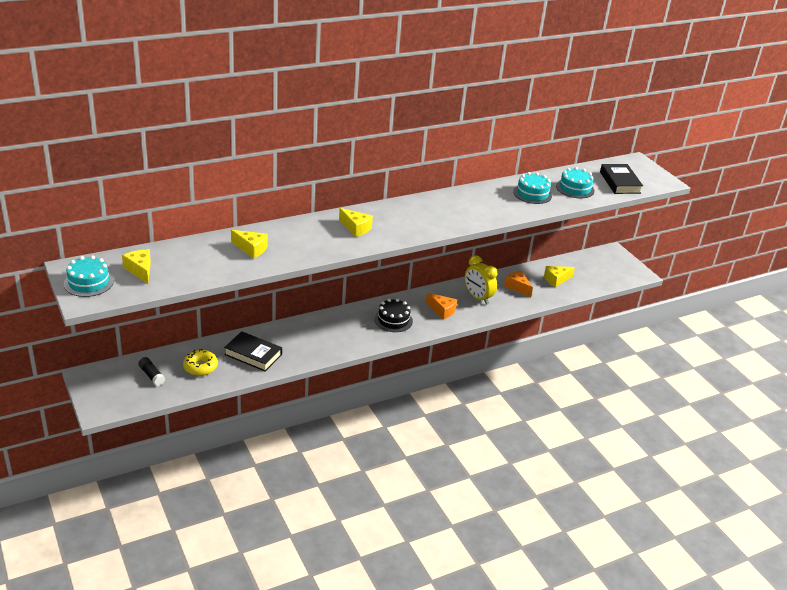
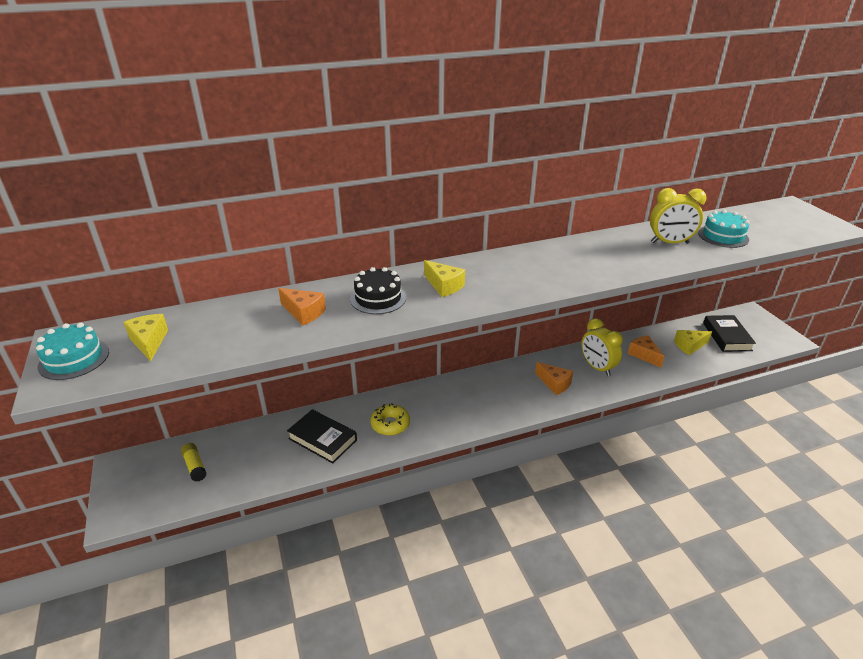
camera: 10 degrees right, 0 degrees up
black glue stick [138,357,165,386] -> yellow glue stick [181,443,207,482]
yellow donut [183,349,218,376] -> yellow donut moved to [370,403,410,436]
yellow cheese [231,230,268,259] -> orange cheese [278,288,326,326]
black cake [374,299,413,332] -> black cake moved to [350,267,406,314]
turquoise cake [513,172,552,204] -> yellow clock [650,188,707,244]
black book [600,164,643,194] -> black book moved to [703,315,756,352]

